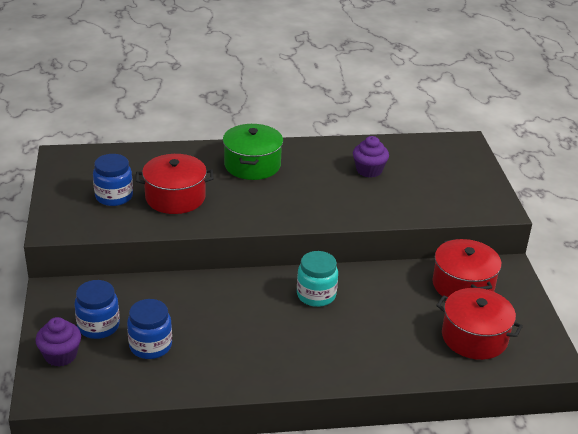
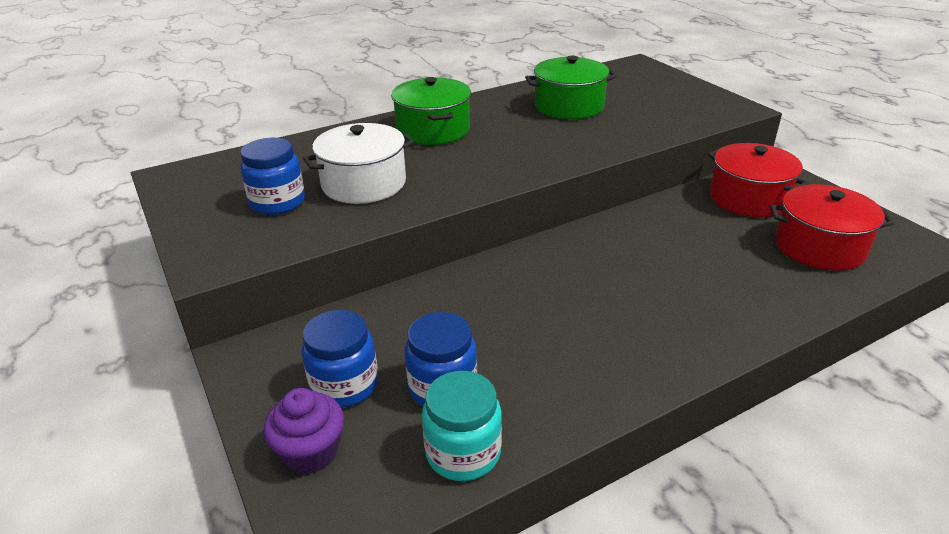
camera: 20 degrees left, 0 degrees up
red pot [136,154,214,214] -> white pot [303,123,414,204]
turquoise jar [297,251,338,307] -> turquoise jar moved to [422,371,502,481]
purple cupcake [353,136,389,178] -> green pot [525,55,617,119]

